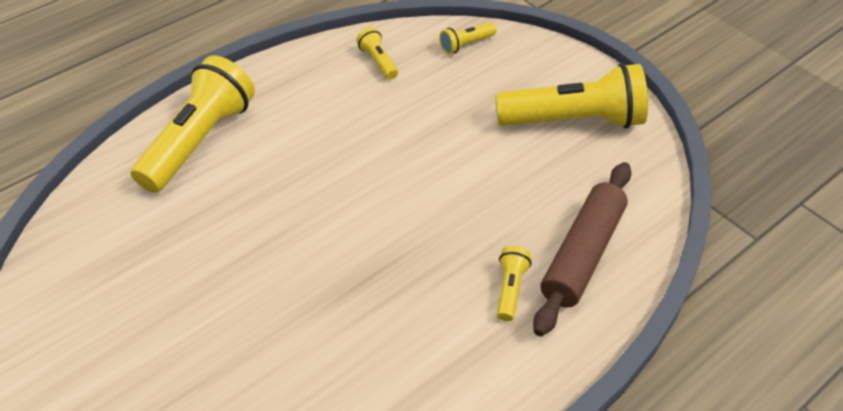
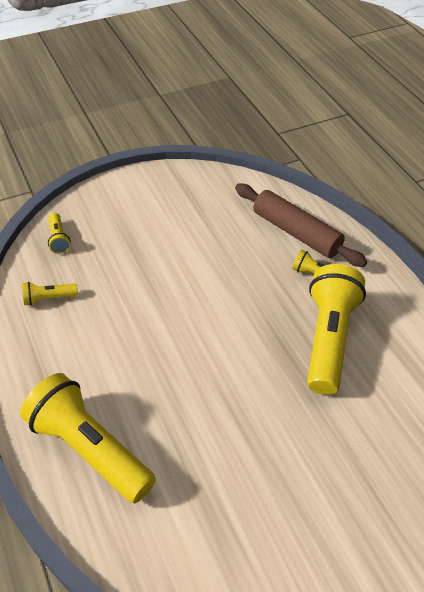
camera: 75 degrees left, 0 degrees up
yellow flashlight [495,63,648,129] -> yellow flashlight moved to [307,264,366,395]

